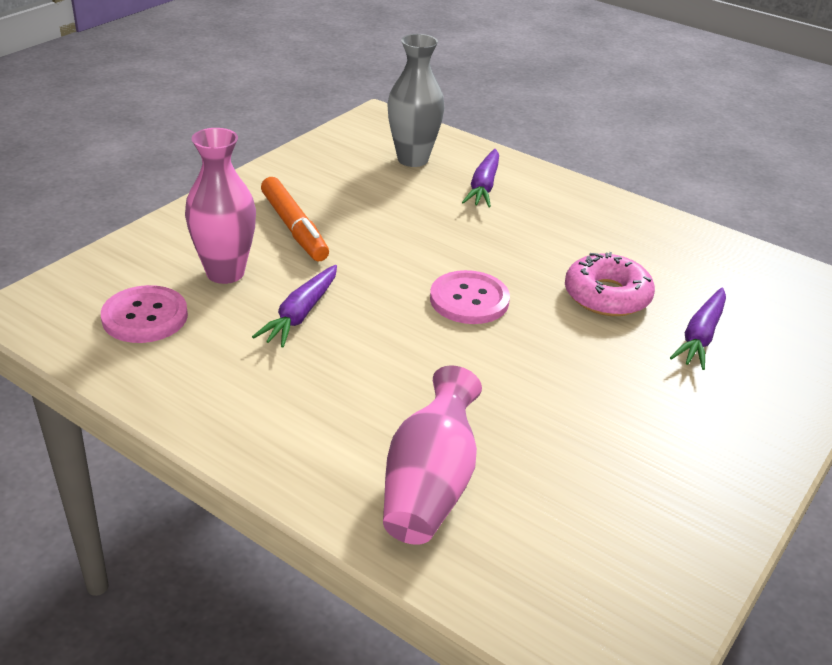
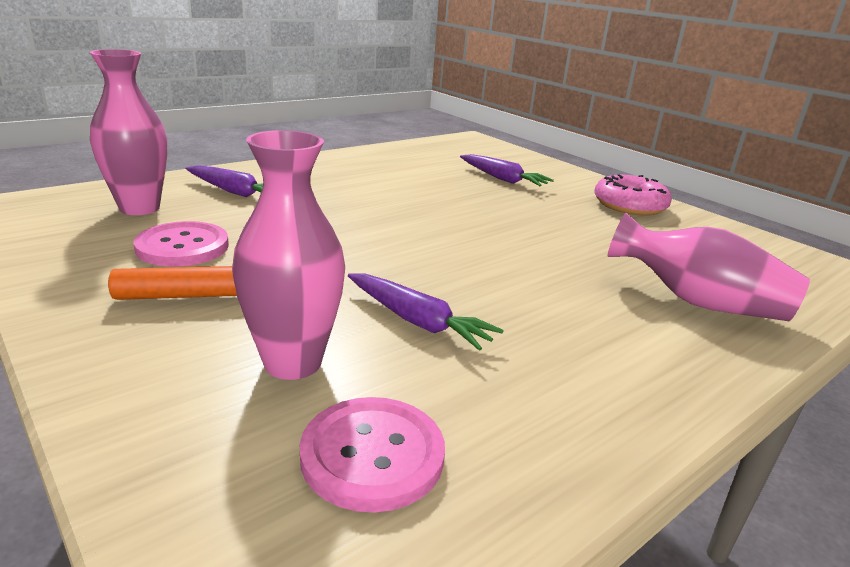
camera: 75 degrees left, 10 degrees down
grey vase [387,34,445,167] -> pink vase [90,49,167,215]
pink button [430,270,510,324] -> pink button moved to [134,221,229,267]
pink donut [565,252,655,316] -> pink donut moved to [594,175,672,216]

